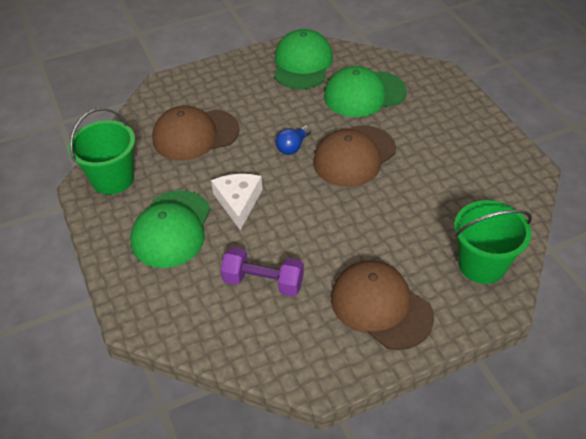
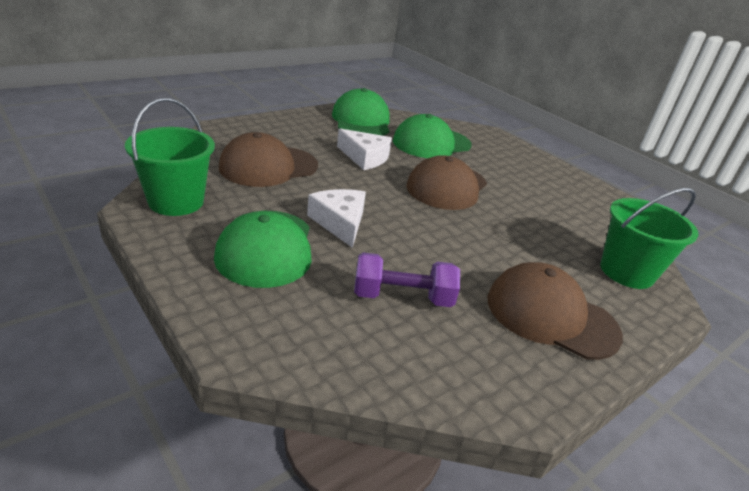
camera: 20 degrees left, 15 degrees down
blue light bulb [276,125,311,155] -> none
none -> white cheese [337,128,392,170]

